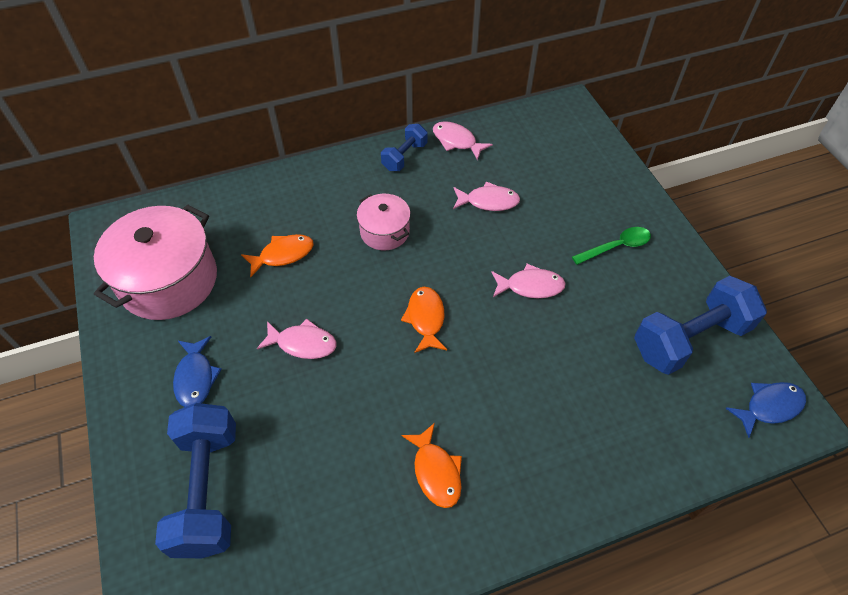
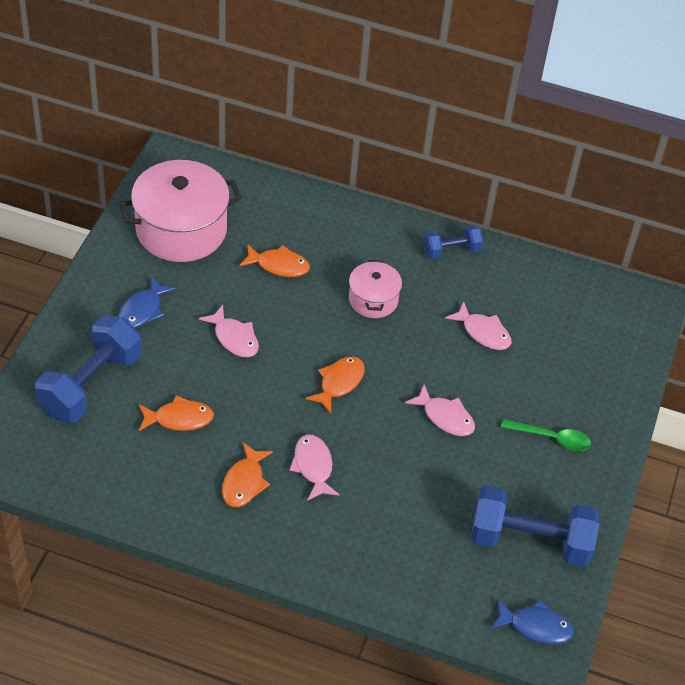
camera: 35 degrees right, 5 degrees down
pink fish [433,121,493,160] -> pink fish moved to [289,435,339,500]
none -> orange fish [139,395,214,431]

